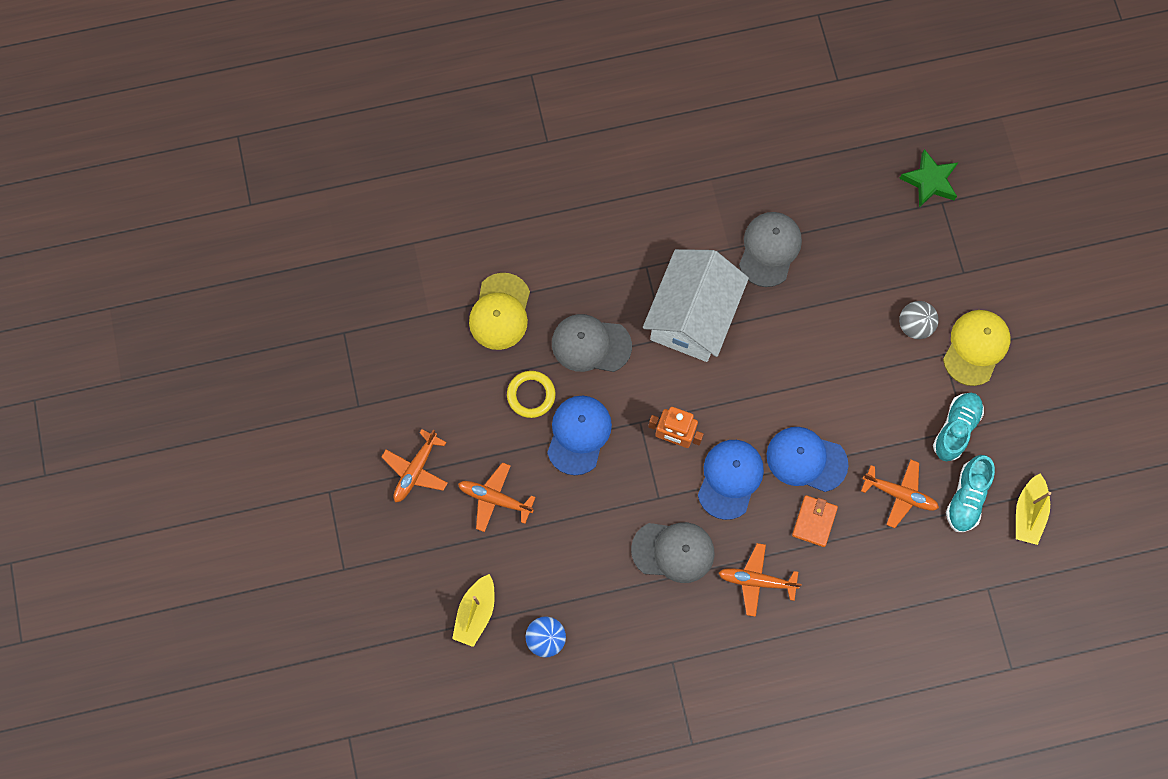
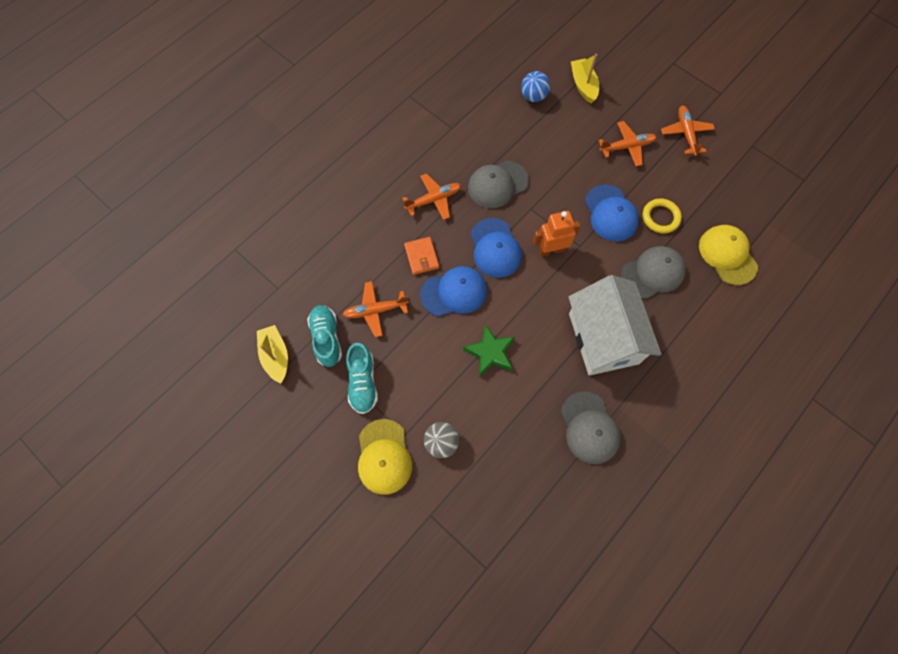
camera: 145 degrees right, 5 degrees down
green star [899,149,958,208] -> green star moved to [463,324,515,377]

